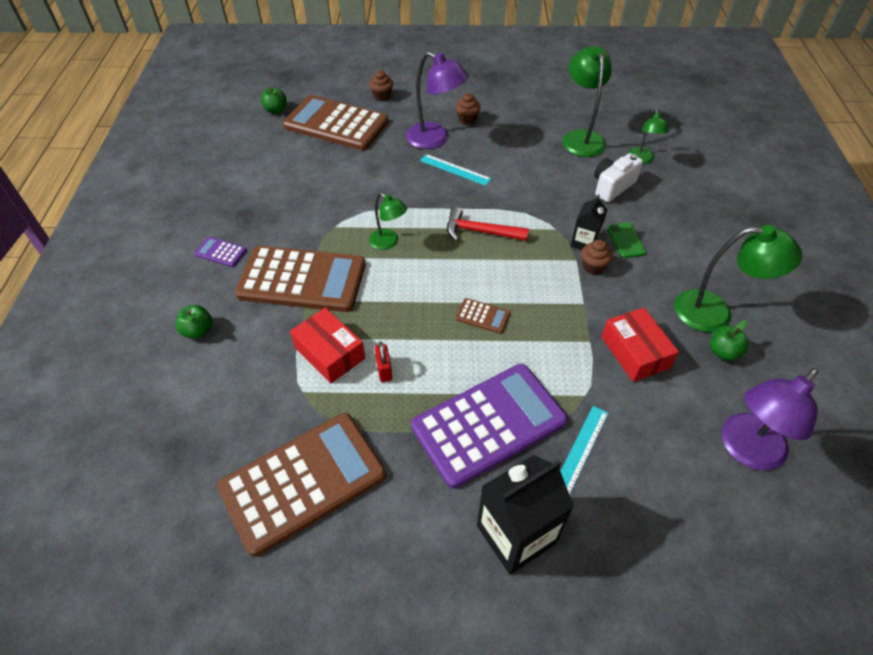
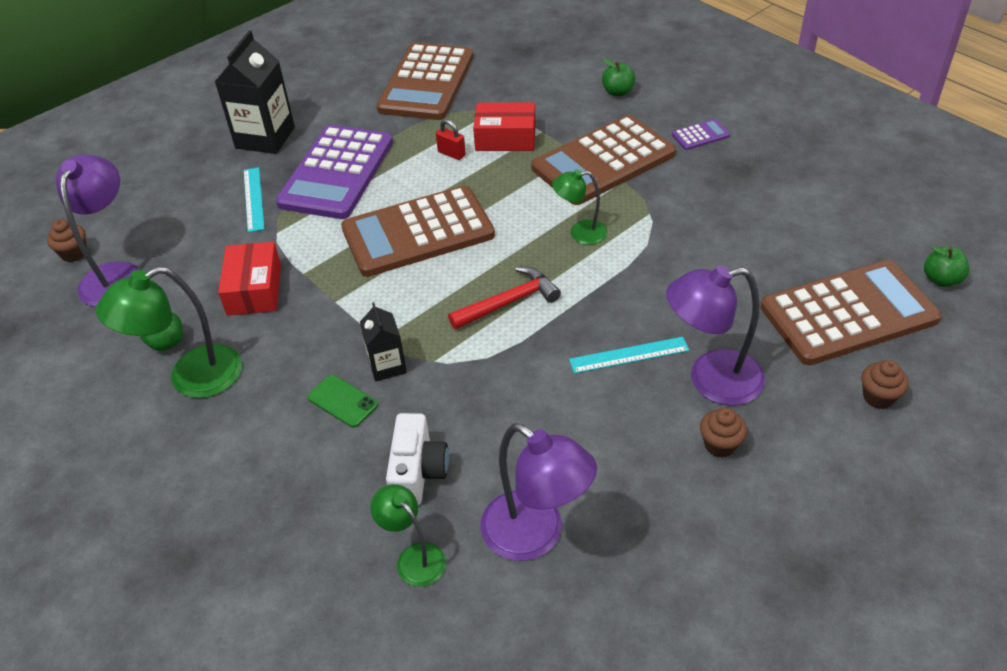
camera: 140 degrees right, 5 degrees down
brown calculator [456,298,510,334] -> brown calculator [341,185,495,277], size x2.48
green lamp [562,46,612,157] -> purple lamp [480,423,597,561]
brown cupcake [581,240,613,275] -> brown cupcake moved to [47,219,87,262]
red box [601,308,679,382] -> red box turned 60 degrees clockwise [218,242,281,316]

